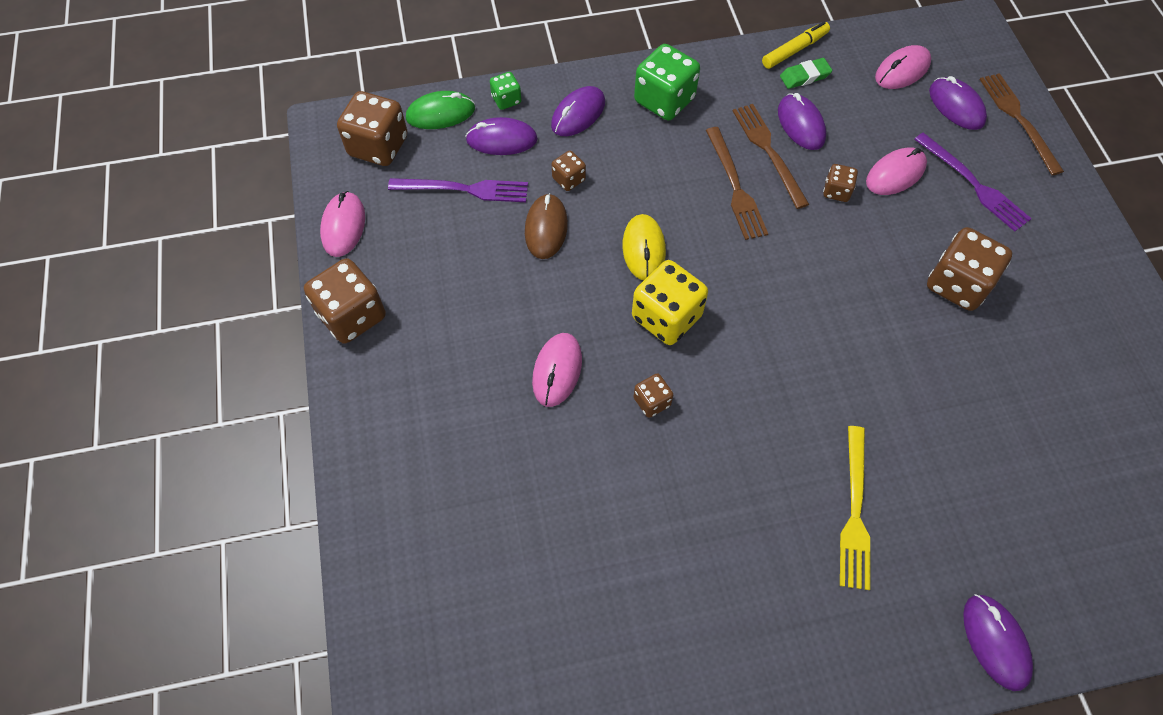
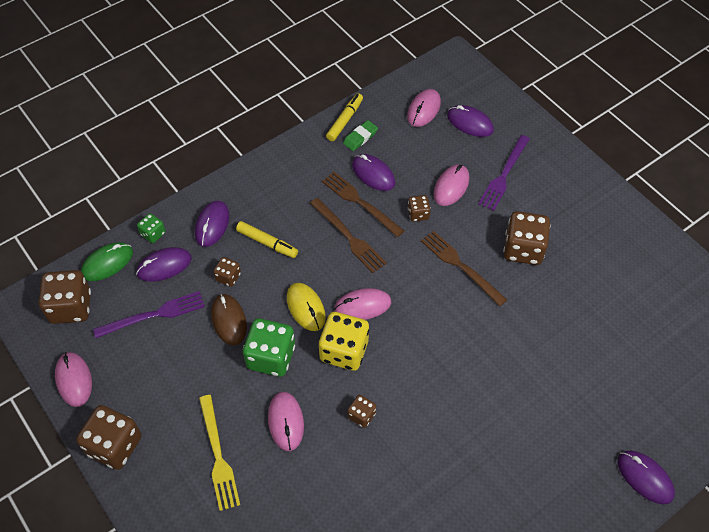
camera: 25 degrees left, 5 degrees down
green dice [634,44,700,120] -> green dice moved to [243,318,295,377]
yellow fork [840,426,870,590] -> yellow fork moved to [199,395,240,511]
purple fork [914,133,1032,232] -> purple fork turned 90 degrees clockwise [478,135,530,211]
brown fork [979,73,1064,175] -> brown fork moved to [421,231,507,306]
none -> yellow marker [236,221,298,258]
none -> pink mouse [334,288,391,320]

